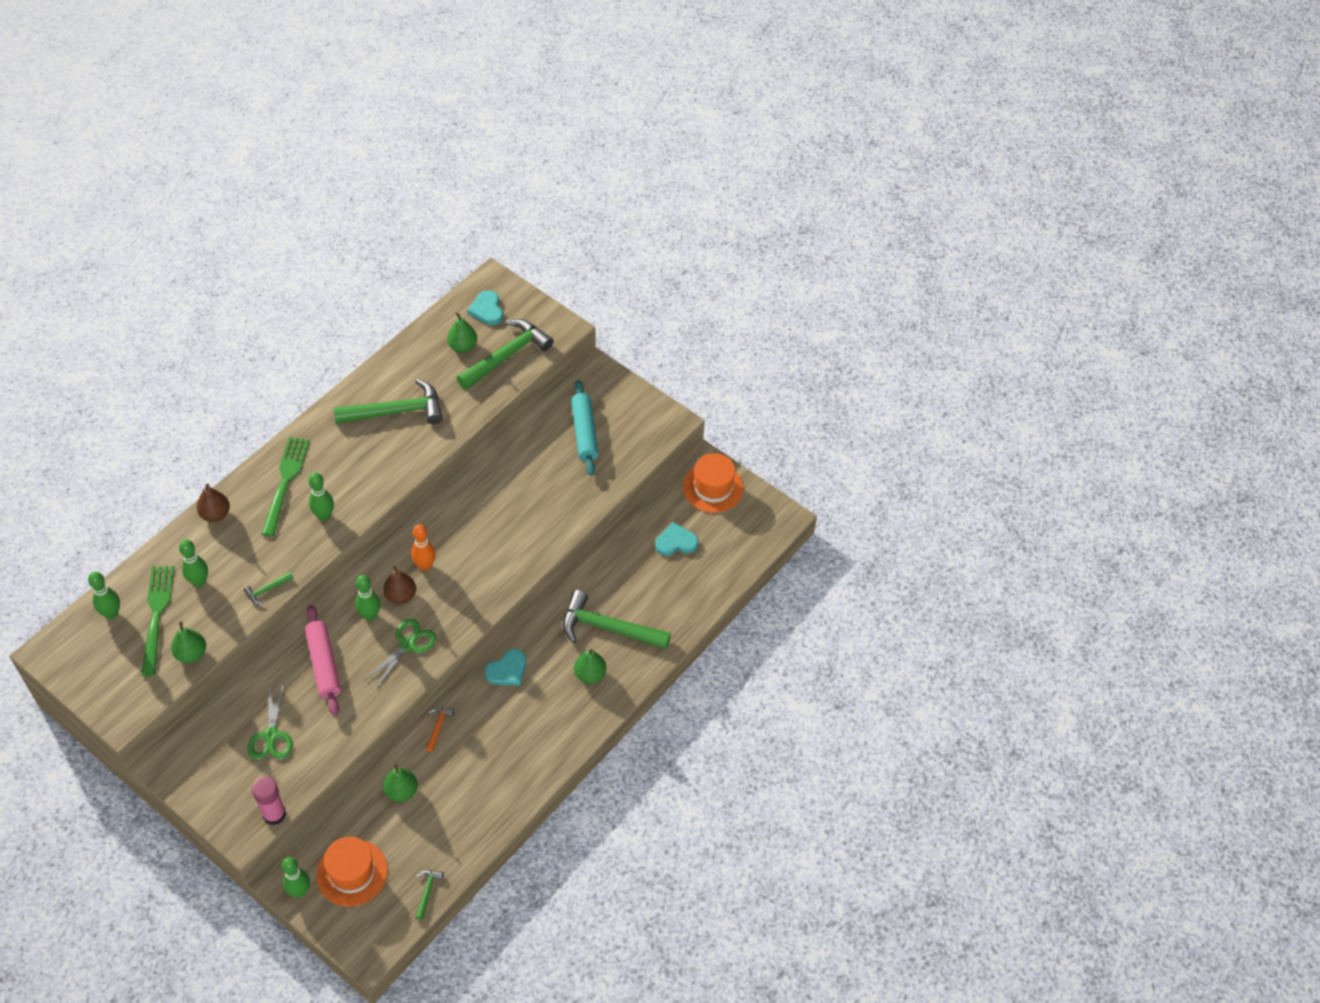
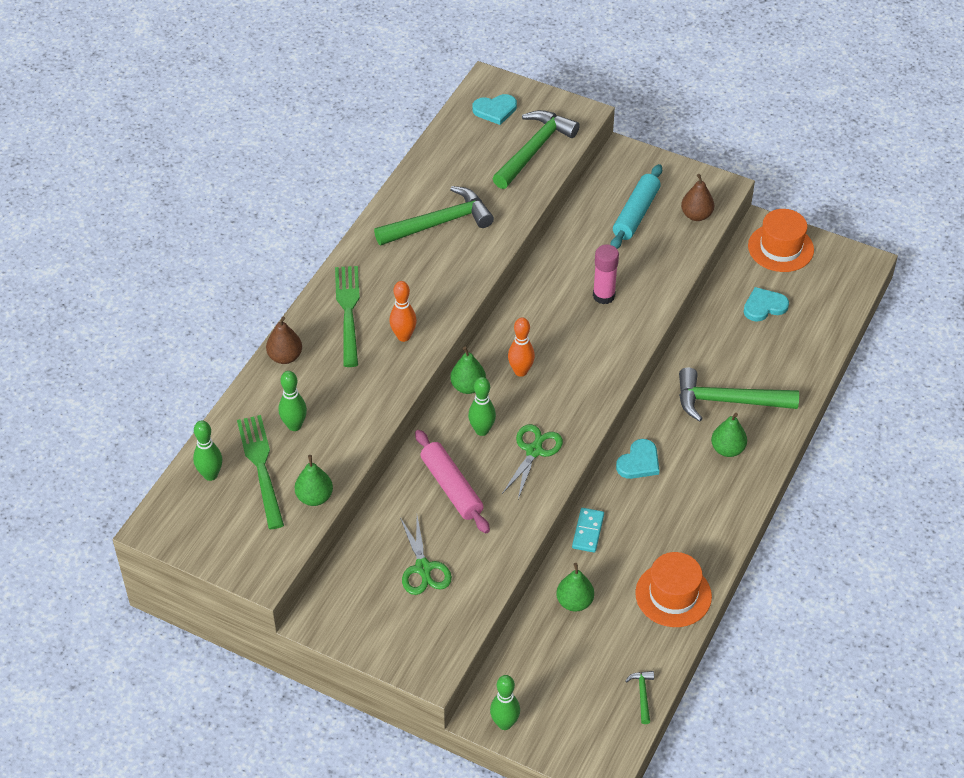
camera: 10 degrees left, 5 degrees down
green hammer [244,572,293,604] -> none
pink glue stick [252,777,286,825] -> pink glue stick moved to [593,244,619,304]
green bowling pin [308,472,334,521] -> orange bowling pin [390,281,417,342]
orange hat [316,837,388,907] -> orange hat moved to [635,552,712,627]
brown pear [383,565,416,604] -> brown pear moved to [681,174,714,221]
orange hammer [426,707,454,752] -> turquoise domino [572,508,604,553]
green pear [447,312,477,353] -> green pear moved to [450,347,486,394]
turquoise heart [467,290,503,325] -> turquoise heart turned 75 degrees counterclockwise [472,94,517,125]
turquoise rolling pin [571,380,599,476] -> turquoise rolling pin turned 45 degrees clockwise [610,164,662,249]

